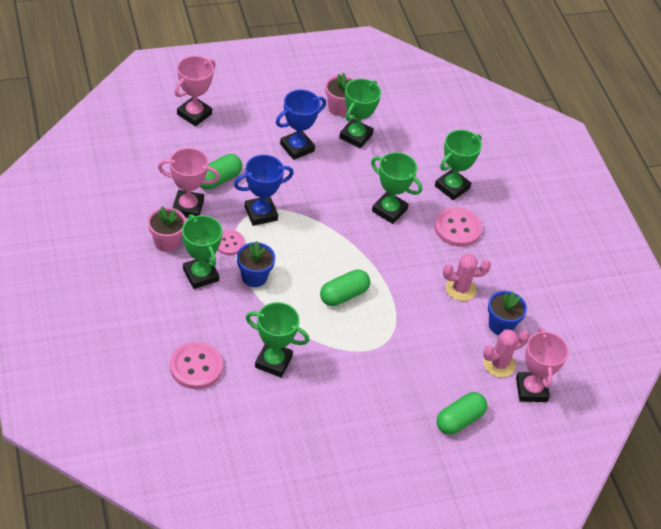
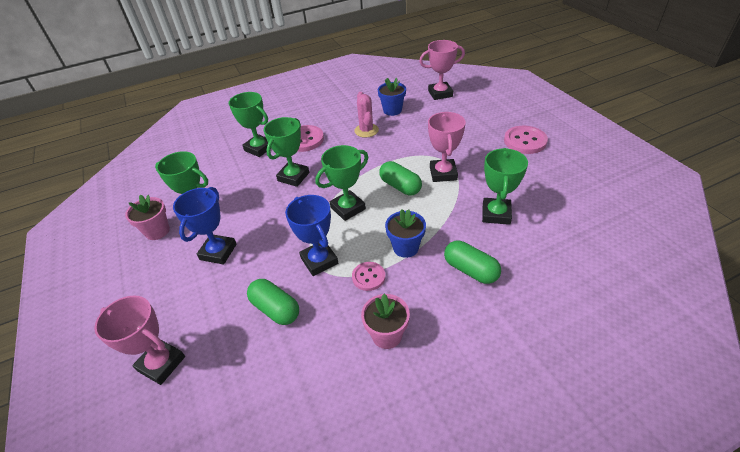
camera: 90 degrees left, 5 degrees down
pink trophy [158,148,220,217] -> pink trophy moved to [428,112,466,182]
pink button [170,342,223,389] -> pink button moved to [504,126,548,154]
green trophy [182,214,223,289] -> green trophy moved to [315,145,368,221]
blue trophy [276,90,326,160] -> blue trophy turned 60 degrees clockwise [173,187,237,264]
green capsule [436,392,487,435] -> green capsule moved to [444,241,501,284]
pink cactus [483,329,530,377] -> none

